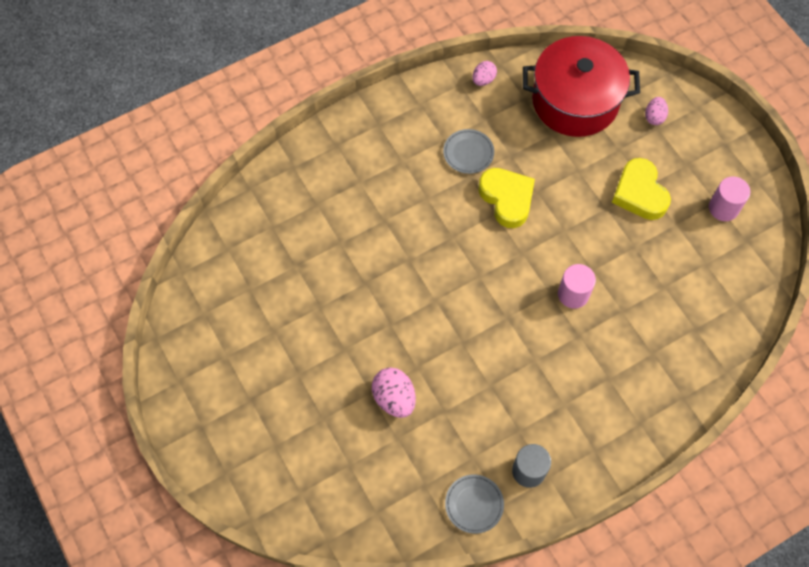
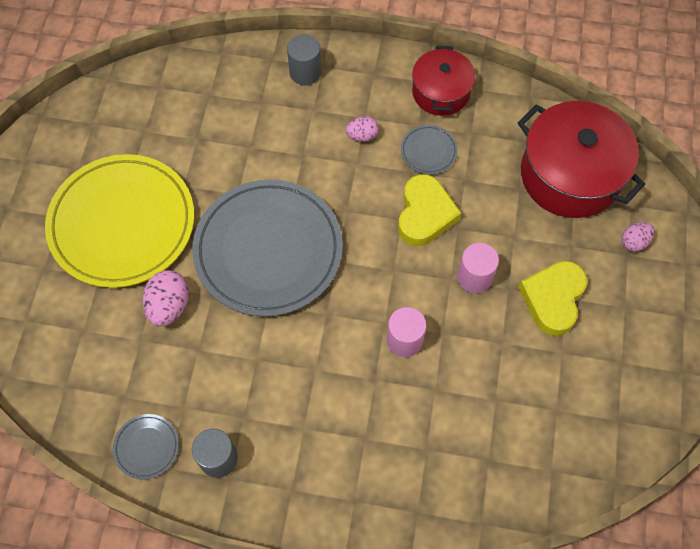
camera: 40 degrees right, 0 degrees up
pink egg [472,61,497,86] -> pink egg moved to [346,116,379,142]
pink cylinder [709,177,750,221] -> pink cylinder moved to [457,243,499,293]
none -> yellow plate [45,154,194,288]
none -> grey plate [192,179,343,317]
none -> grey cylinder [287,34,321,85]
none -> red pot [412,46,475,116]

